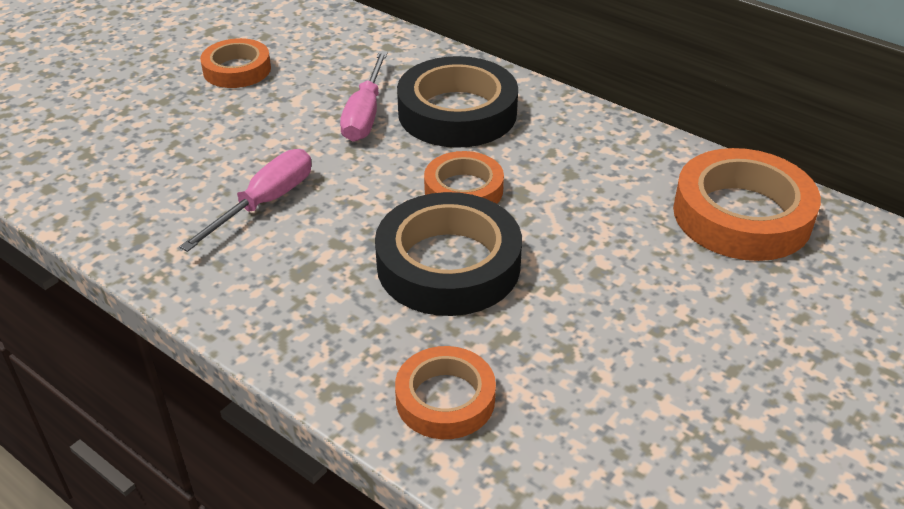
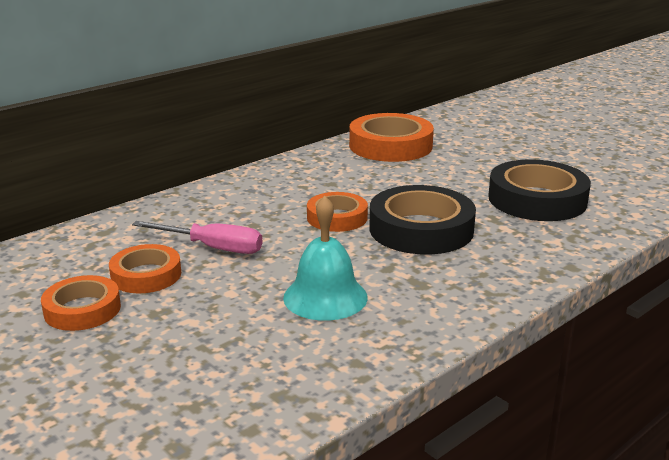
camera: 80 degrees left, 15 degrees down
pink screwdriver [179,149,312,252] -> turquoise bell [283,196,368,321]
orange tape [395,346,496,439] -> orange tape moved to [109,244,181,293]
black tape [397,56,518,148] -> black tape moved to [488,159,591,221]

